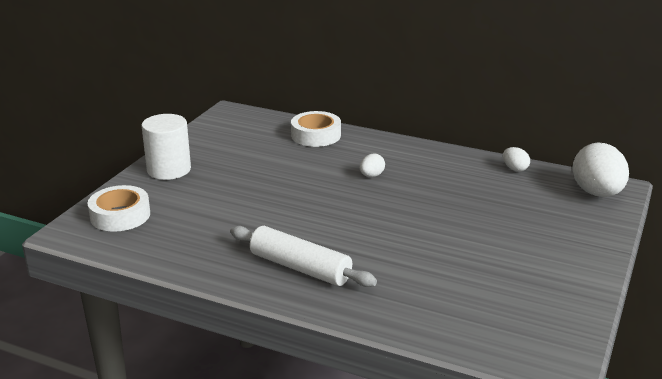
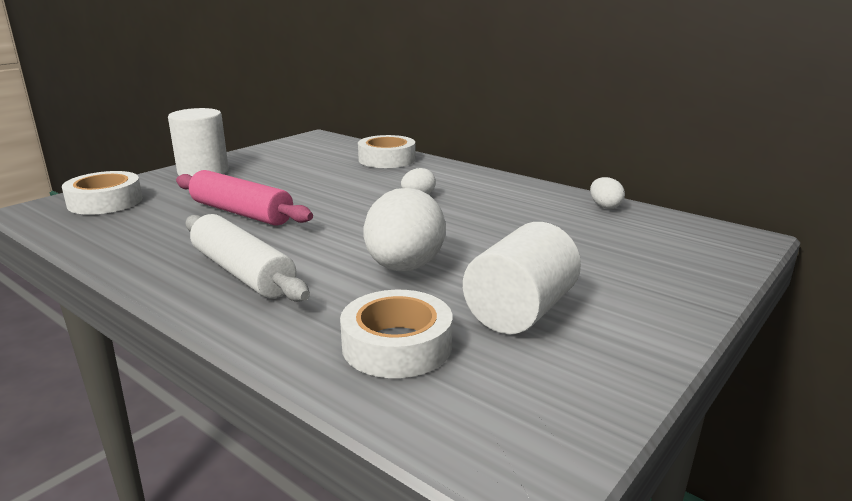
camera: 15 degrees right, 5 degrees down
white egg [572,142,629,197] -> white egg moved to [363,188,446,271]
none -> pink rolling pin [176,170,313,226]
none -> white tape [340,290,452,378]
none -> white cylinder [463,222,581,334]

